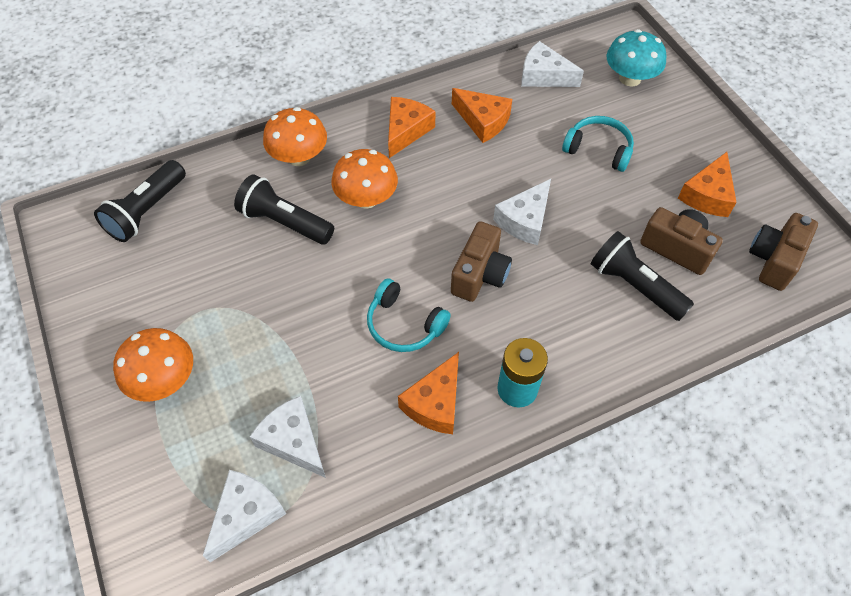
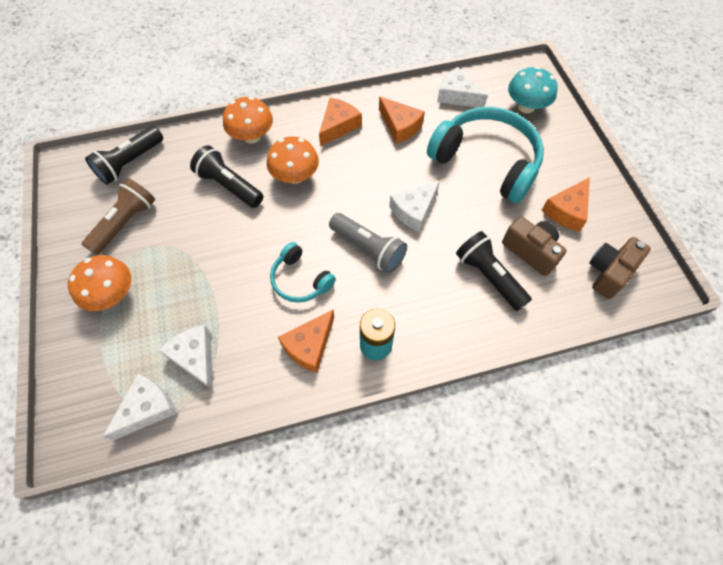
camera: 10 degrees right, 5 degrees up
brown camera [451,221,512,302] -> grey flashlight [329,213,407,273]
turquoise headphones [562,116,634,172] -> turquoise headphones [427,107,544,203], size x1.96
none -> brown flashlight [81,178,155,255]

